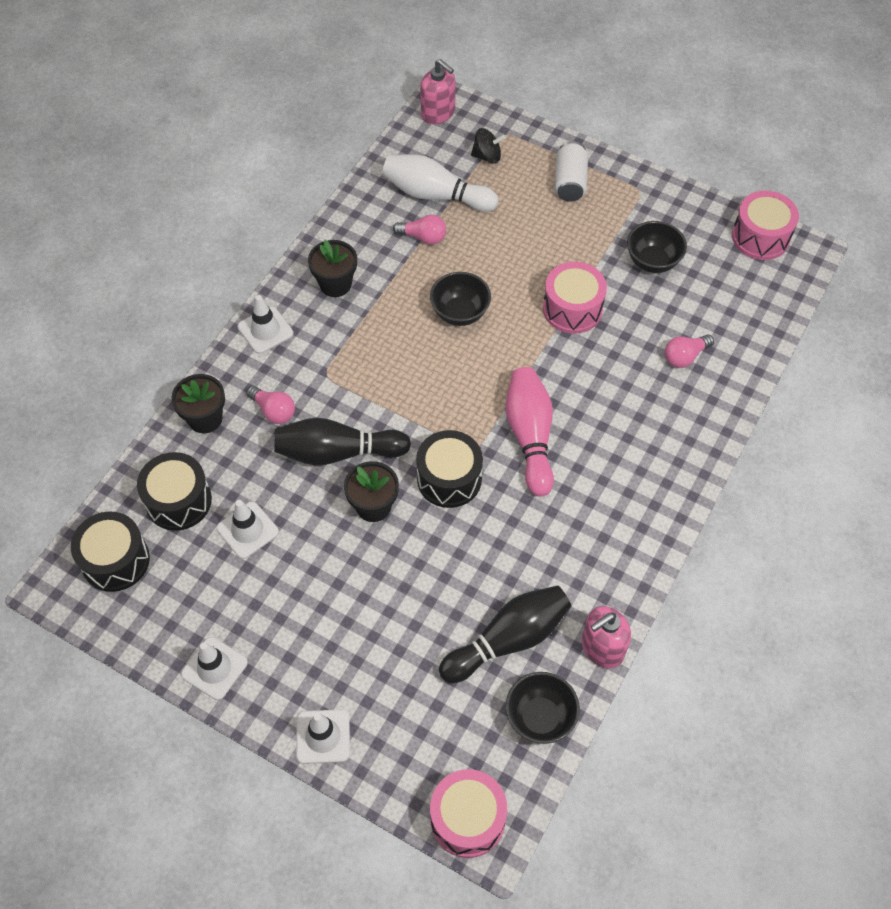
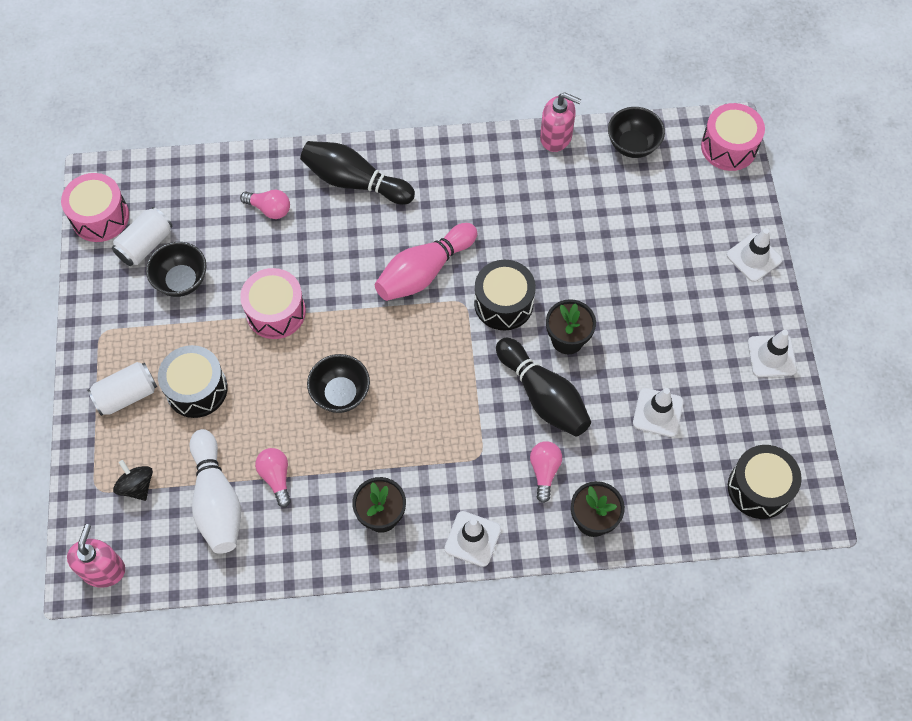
camera: 125 degrees left, 5 degrees up
black drum [137,452,212,531] -> black drum moved to [158,345,227,418]
black bowling pin [439,585,571,683] -> black bowling pin moved to [300,141,415,205]
none -> white can [112,207,173,266]

